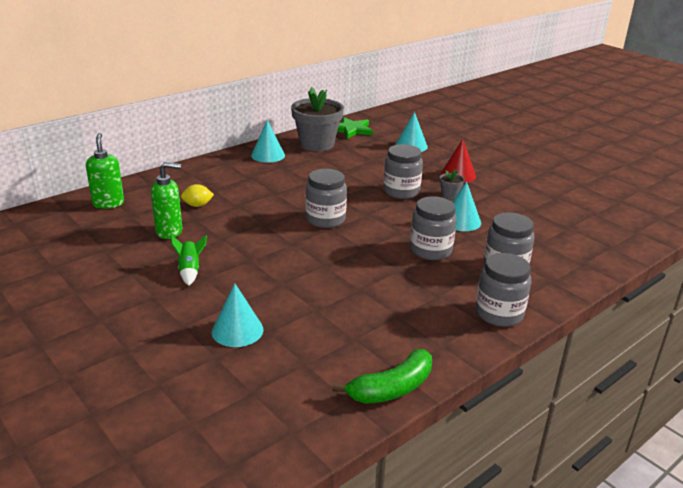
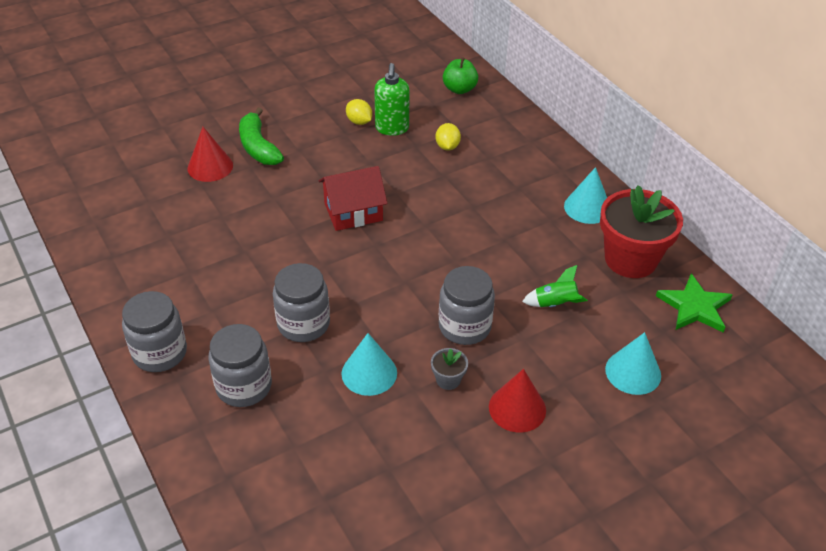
camera: 100 degrees right, 15 degrees up
green soap dispenser [86,133,124,209] -> green apple [443,57,478,94]
green rocket [170,235,207,286] -> green rocket moved to [522,265,588,307]
turquoise cone [212,284,263,347] -> red cone [187,127,233,182]
grey flower pot [291,87,344,151] -> red flower pot [600,185,683,278]
grey jar [305,169,347,228] -> none
green banana [332,349,432,404] -> green banana moved to [239,107,284,165]
none -> red house [319,166,387,231]
none -> yellow lemon [346,99,372,125]

